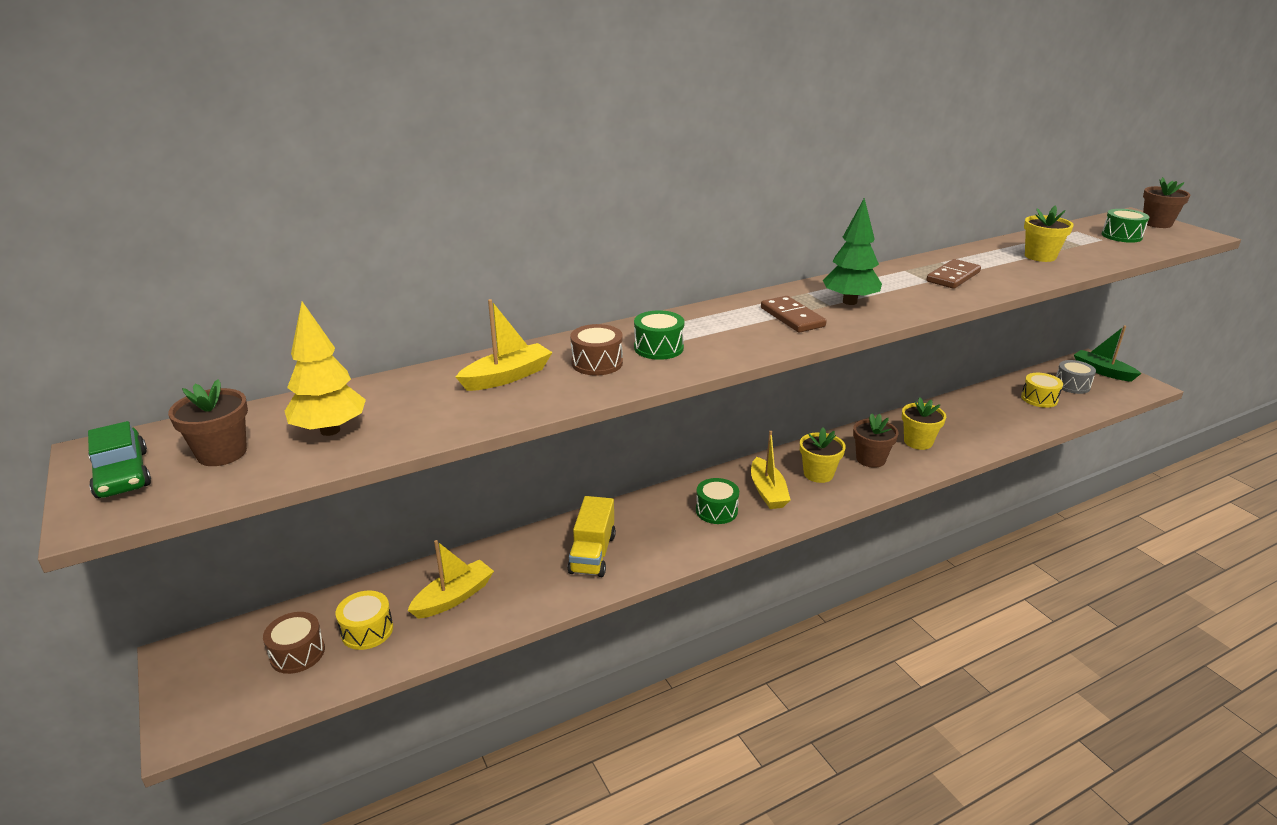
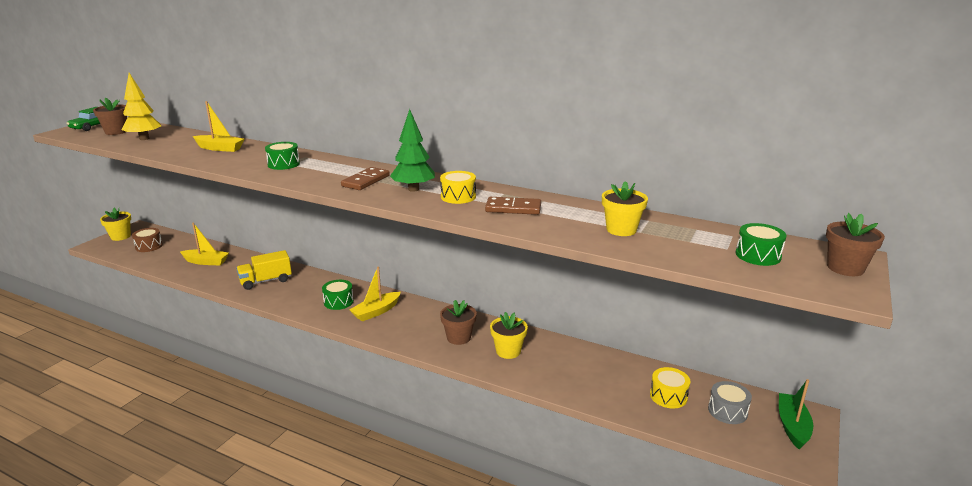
camera: 55 degrees right, 5 degrees down
yellow drum [336,590,393,650] -> yellow drum moved to [440,171,476,204]
brown drum [570,324,623,375] -> none
yellow flower pot [800,427,846,483] -> yellow flower pot moved to [100,208,131,241]

